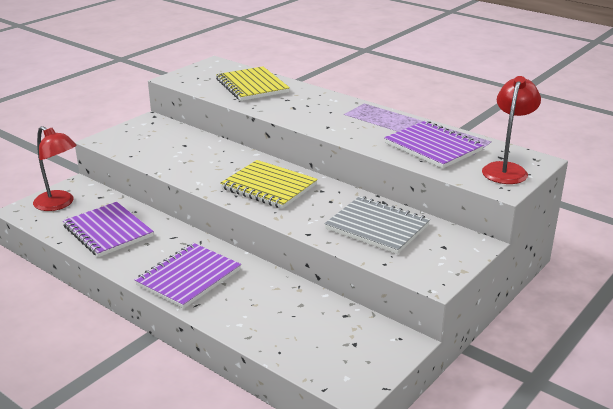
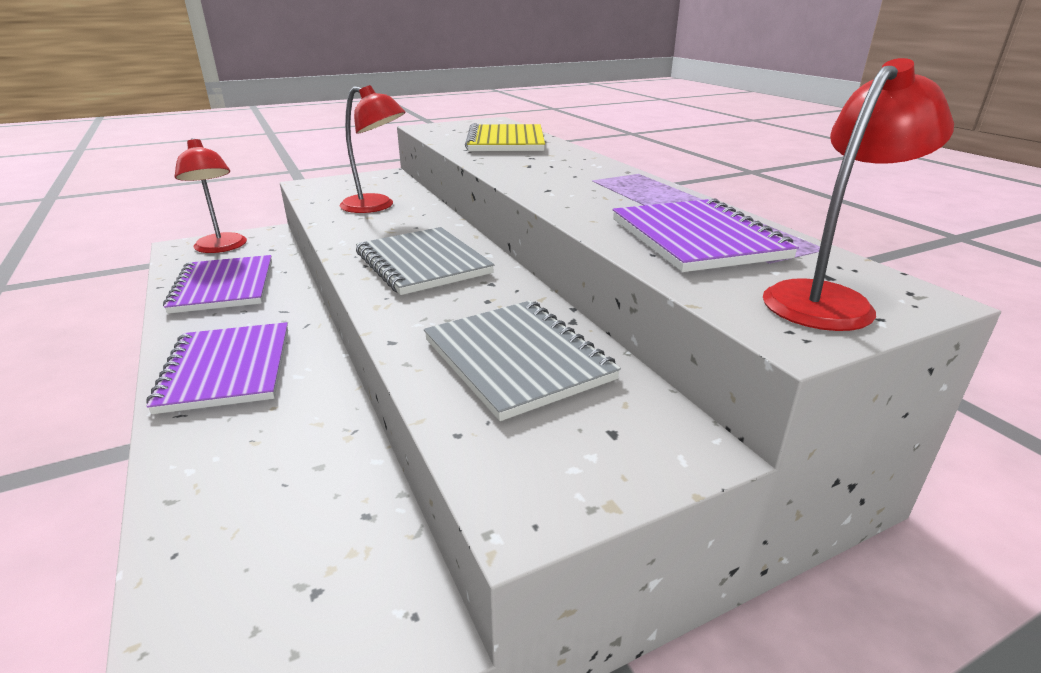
camera: 25 degrees right, 0 degrees up
purple notebook [135,243,241,309] -> purple notebook turned 75 degrees counterclockwise [146,322,288,414]
yellow notebook [220,160,318,209] -> grey notebook [356,227,494,295]
none -> red lamp [340,85,406,213]

